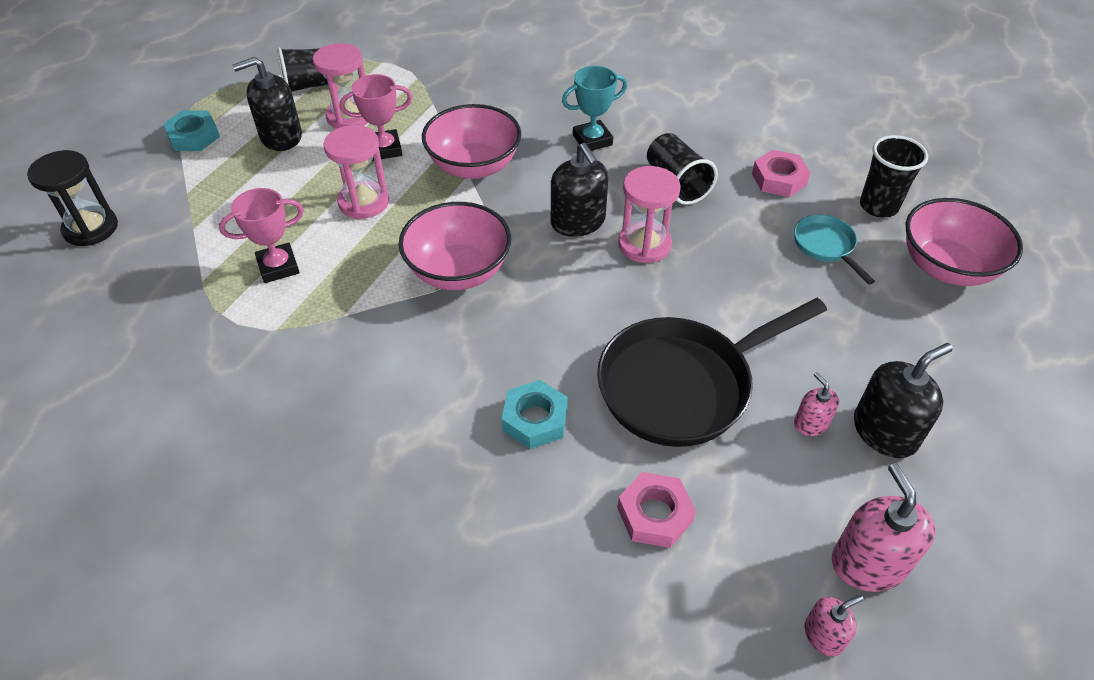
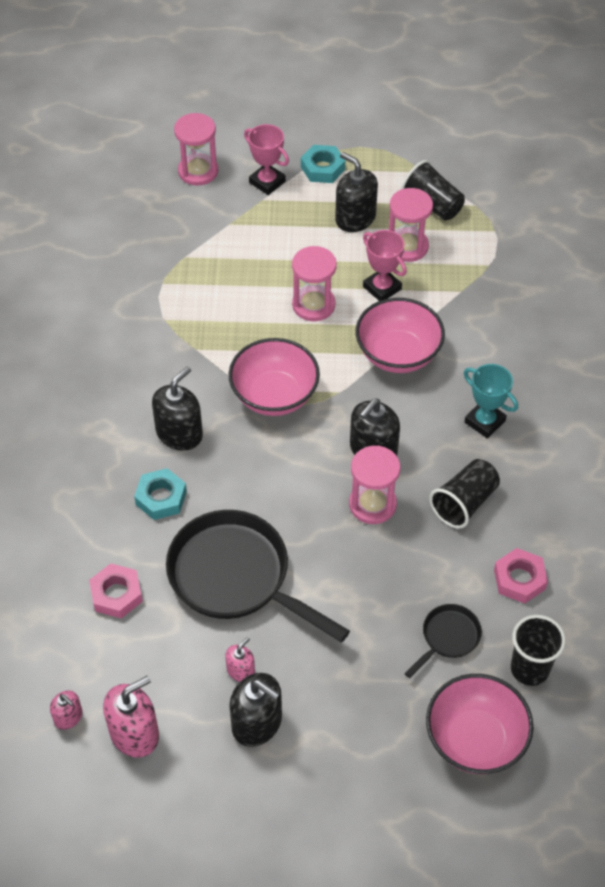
camera: 65 degrees right, 5 degrees up
black hourglass [27,150,118,246] -> pink hourglass [174,113,218,186]
pink trophy [219,188,304,283] -> pink trophy moved to [244,124,289,195]
turquoise pan [794,215,875,284] -> black pan [404,604,482,678]
none -> black soap dispenser [152,366,203,451]

